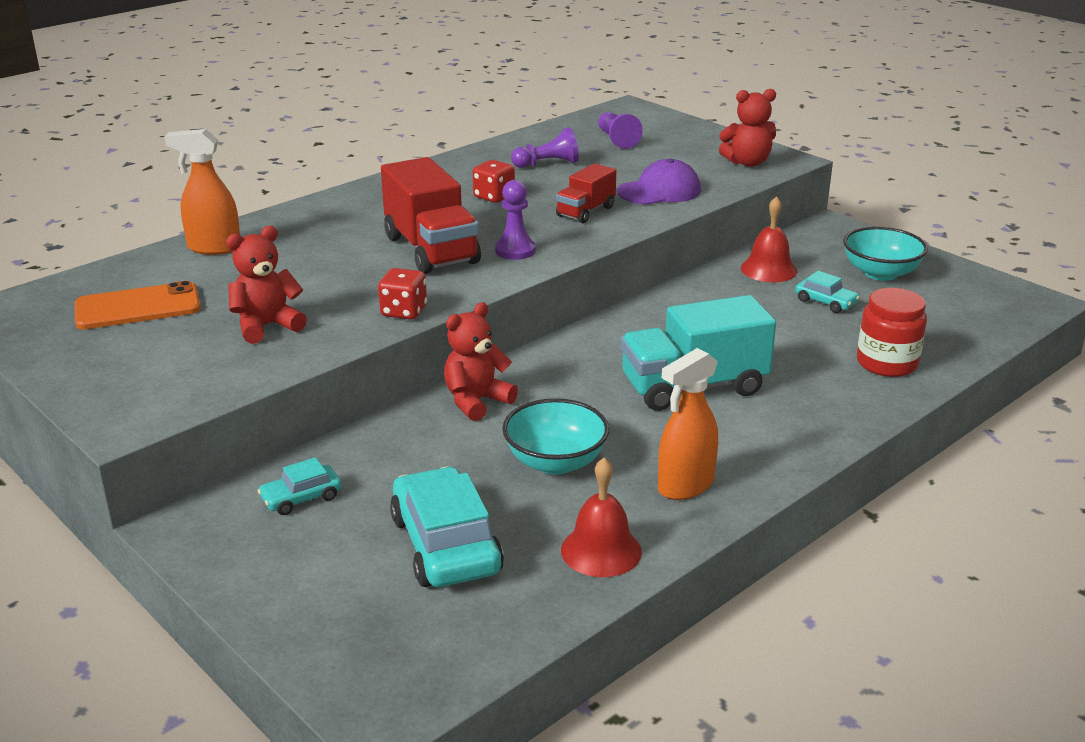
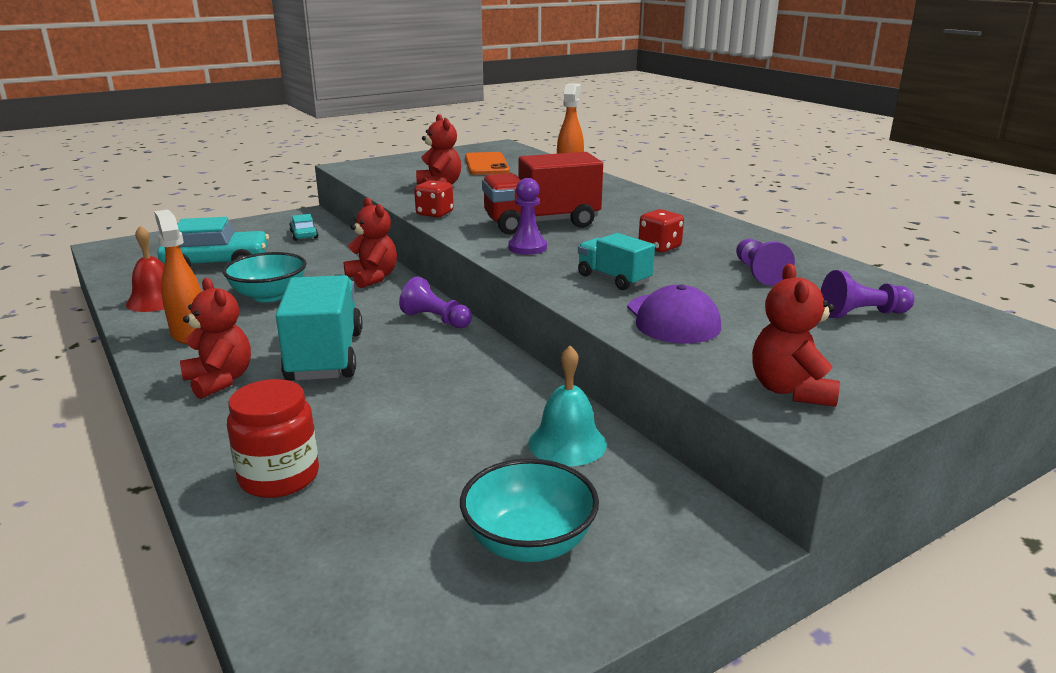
camera: 100 degrees right, 5 degrees down
red truck [556,164,616,223] -> turquoise truck [578,233,655,290]
red bell [741,196,797,282] -> turquoise bell [528,346,607,466]
turquoise car [795,271,860,313] -> none
none -> red teddy bear [180,278,251,399]
none -> purple pawn [399,276,472,328]

